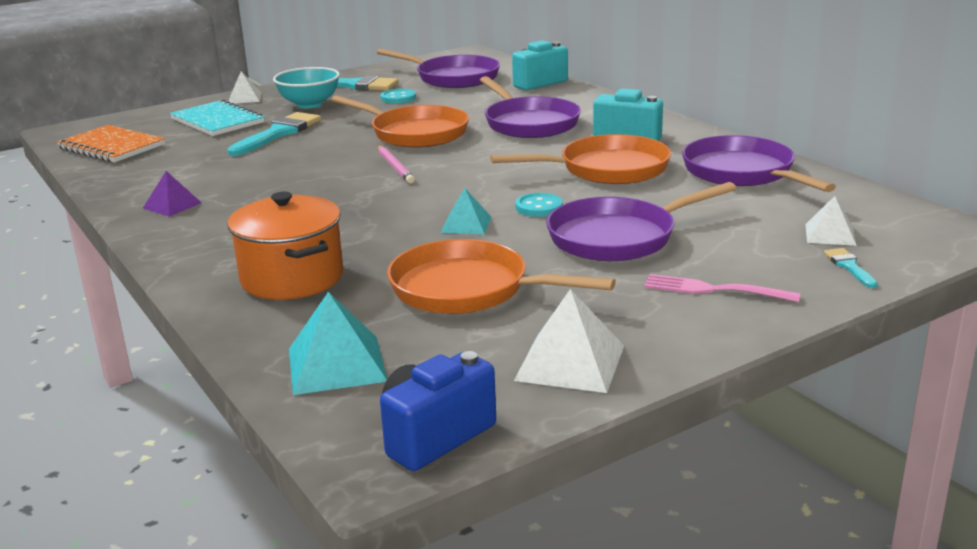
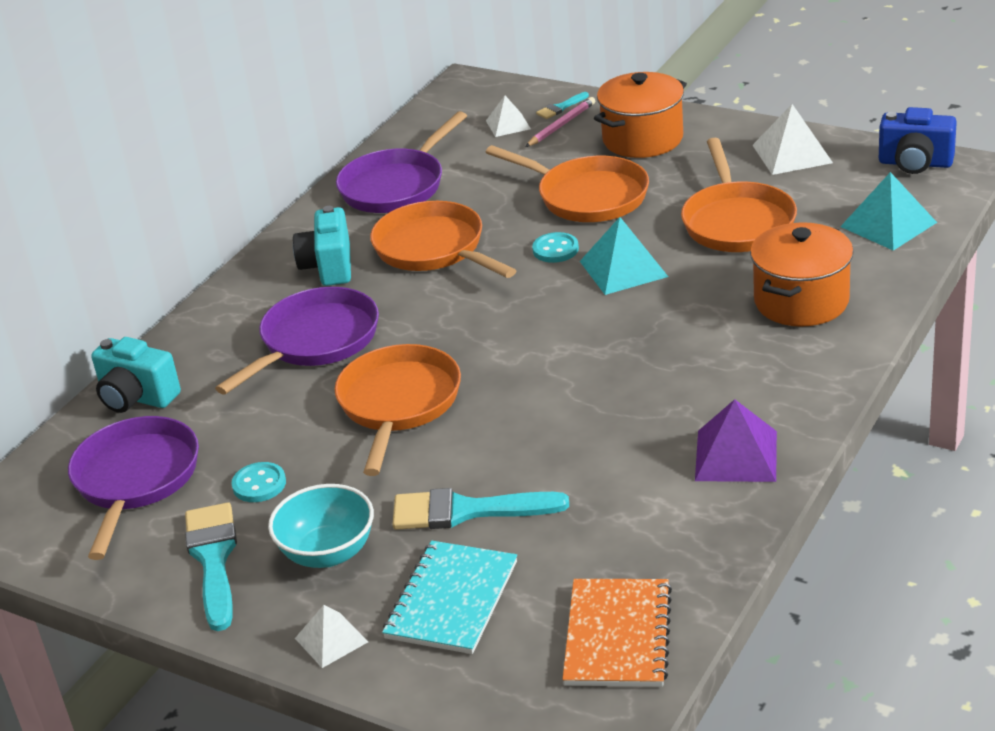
camera: 115 degrees left, 10 degrees up
purple pyramid [143,171,202,217] -> purple pyramid [695,399,777,482], size x1.60
pink pencil [378,145,415,183] -> pink pencil moved to [525,97,595,147]
turquoise pyramid [441,188,491,234] -> turquoise pyramid [580,217,668,295], size x1.60
purple pan [546,182,736,262] -> orange pan [485,145,649,222]
pink fork [644,274,800,302] -> orange pot [594,72,687,158]

